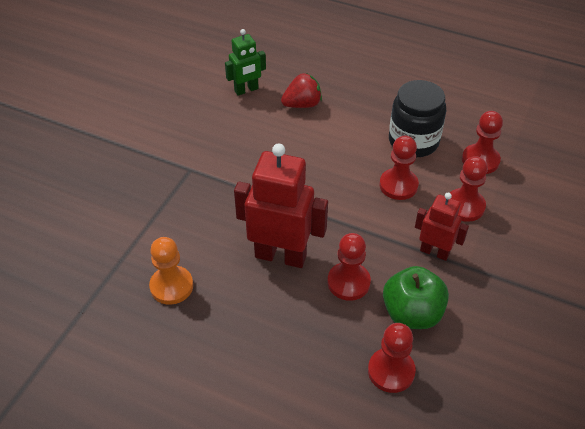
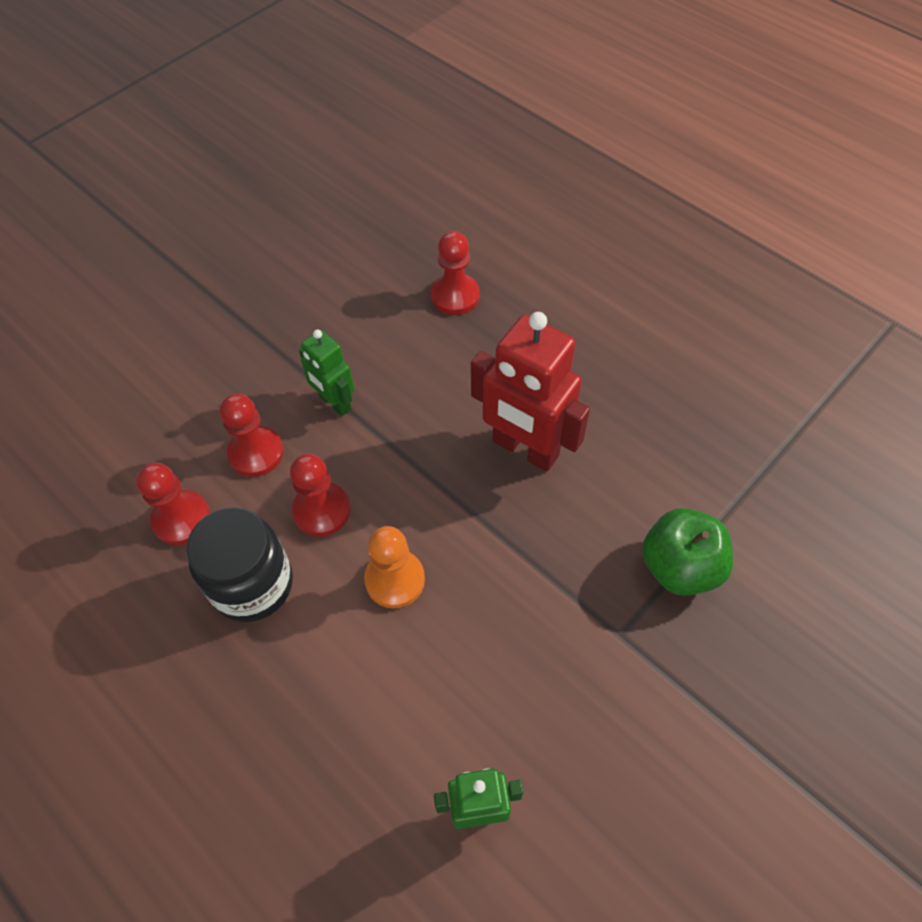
camera: 160 degrees left, 10 degrees up
orange pawn [149,237,193,305] -> orange pawn moved to [364,526,425,608]
red strawberry [281,73,322,108] -> none
red pawn [328,233,371,301] -> none
green apple [383,266,449,329] -> green apple moved to [642,508,733,596]
red robot [415,193,469,261] -> green robot [299,329,354,416]

